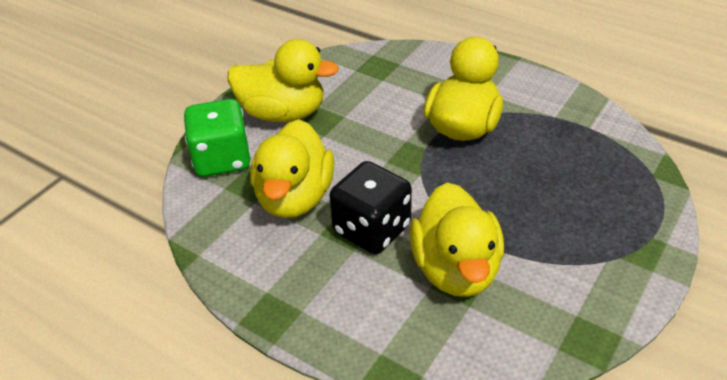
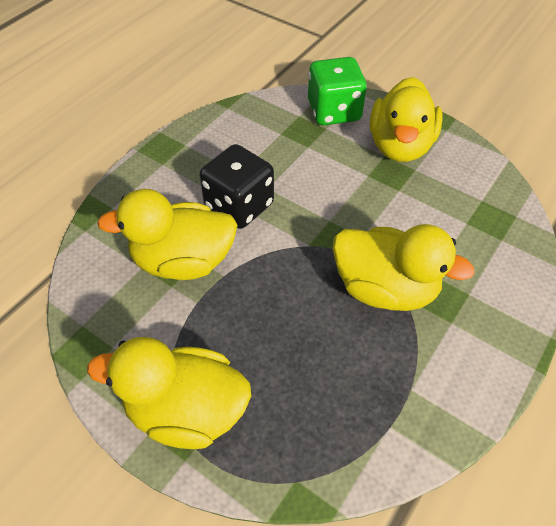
camera: 90 degrees right, 10 degrees up
yellow duck [250,119,334,218] -> yellow duck moved to [87,337,251,449]

